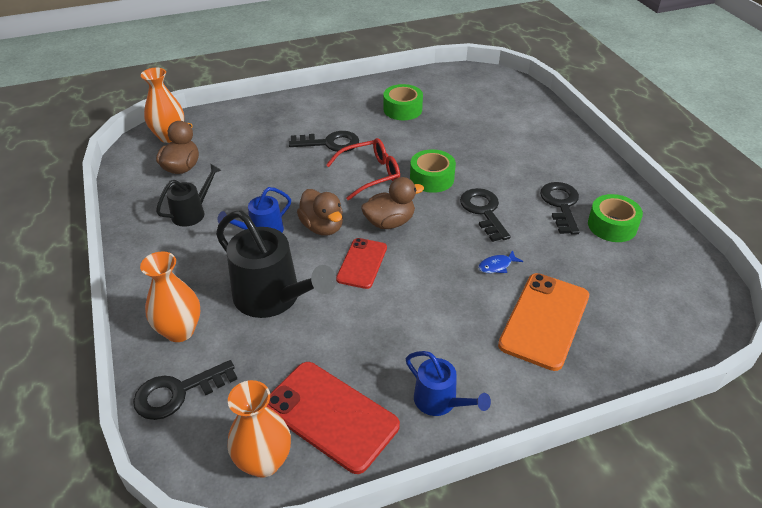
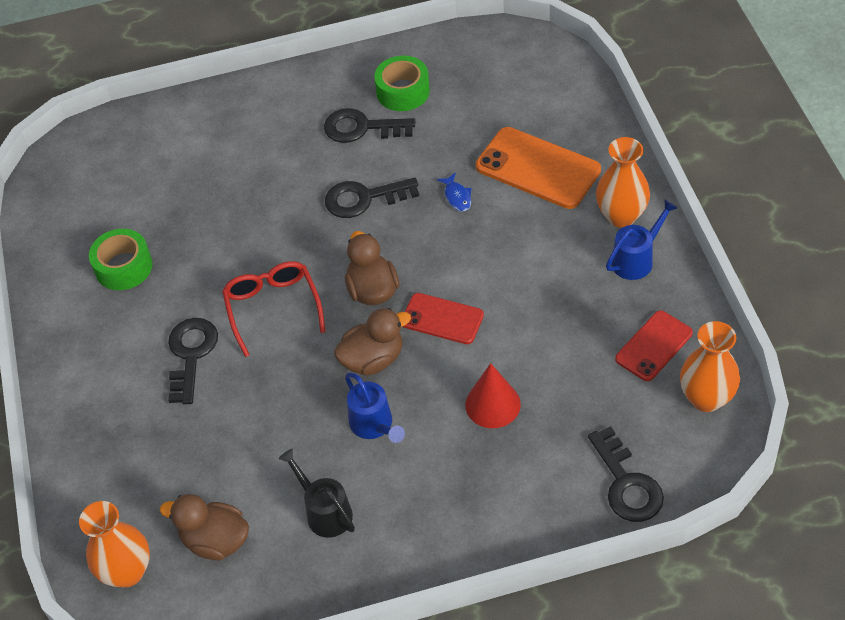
camera: 80 degrees left, 10 degrees up
orange vase [140,251,200,342] -> orange vase moved to [596,137,650,228]
black watering can [216,210,336,318] -> red cone [465,363,521,428]
red phone [267,362,400,474] -> red phone [615,310,693,381], size x0.62
green tape [410,149,456,193] -> none

